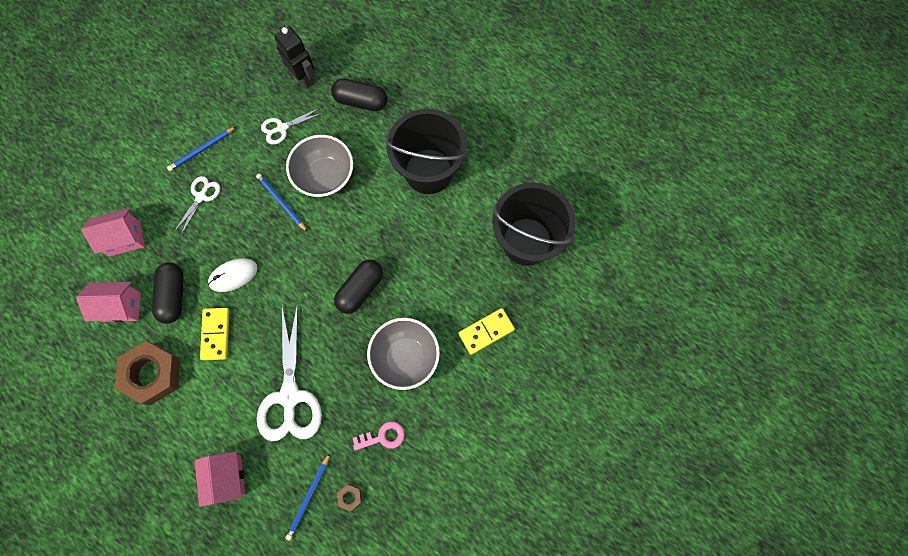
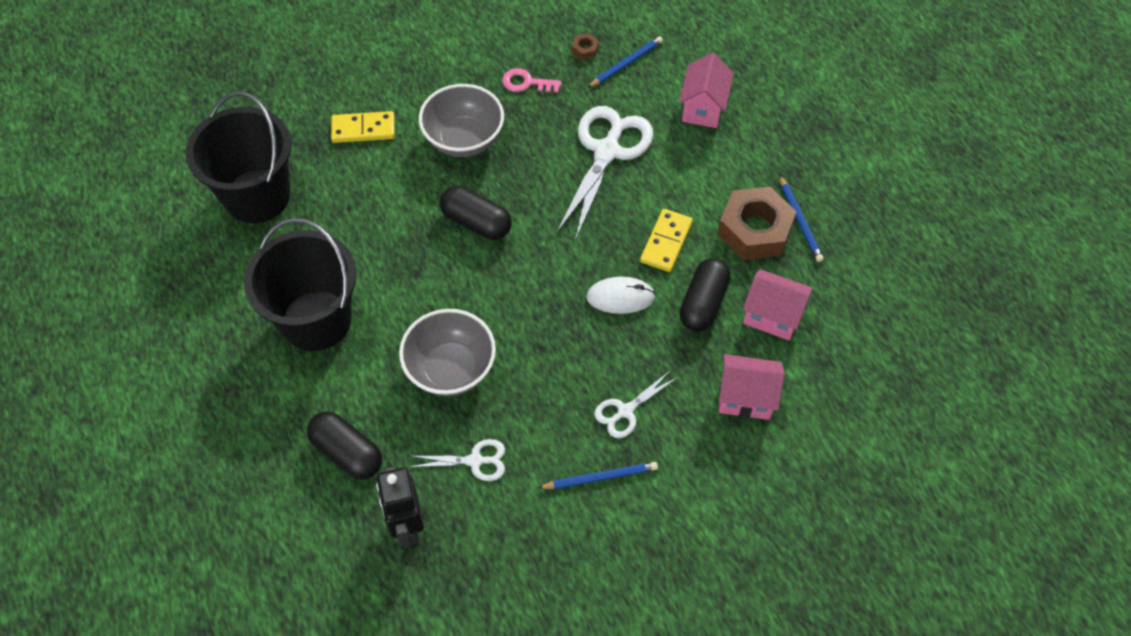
camera: 155 degrees left, 15 degrees down
blue pencil [256,173,307,232] -> blue pencil moved to [780,175,824,262]
black capsule [334,259,383,314] -> black capsule turned 60 degrees clockwise [440,186,512,240]

